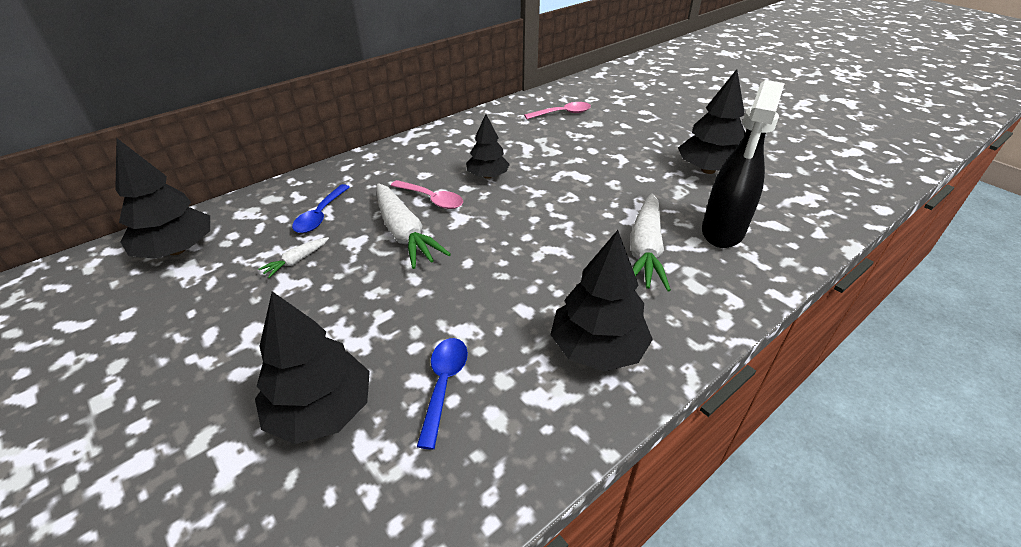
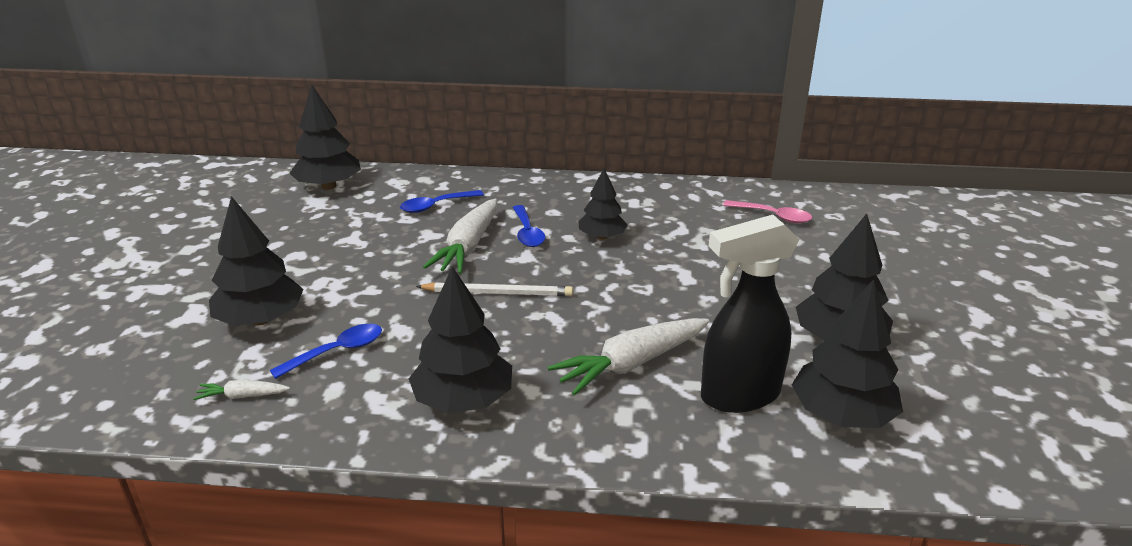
camera: 45 degrees right, 10 degrees down
white carrot [258,237,329,278] -> white carrot moved to [193,380,290,400]
pink spoon [391,180,463,209] -> blue spoon [513,205,546,247]
none -> white pencil [416,282,573,296]
none -> black tree [792,279,903,428]

